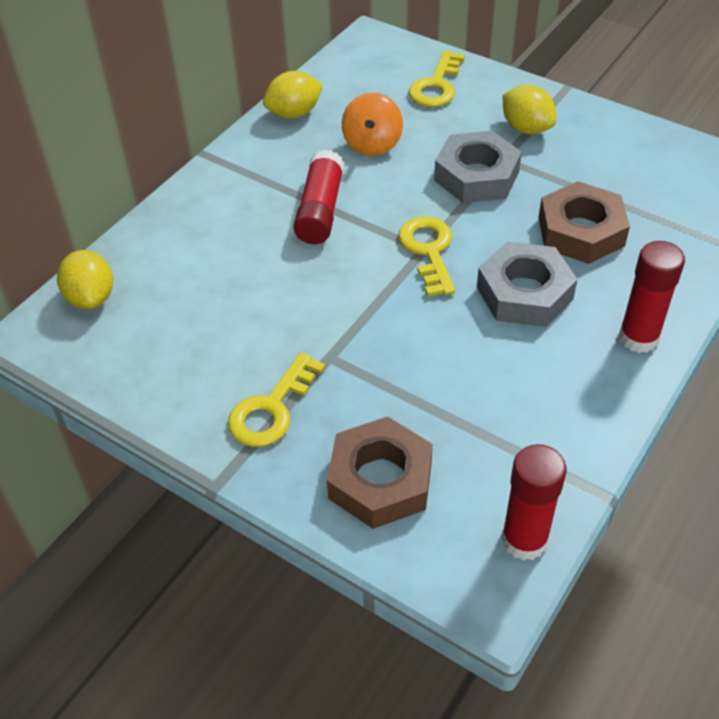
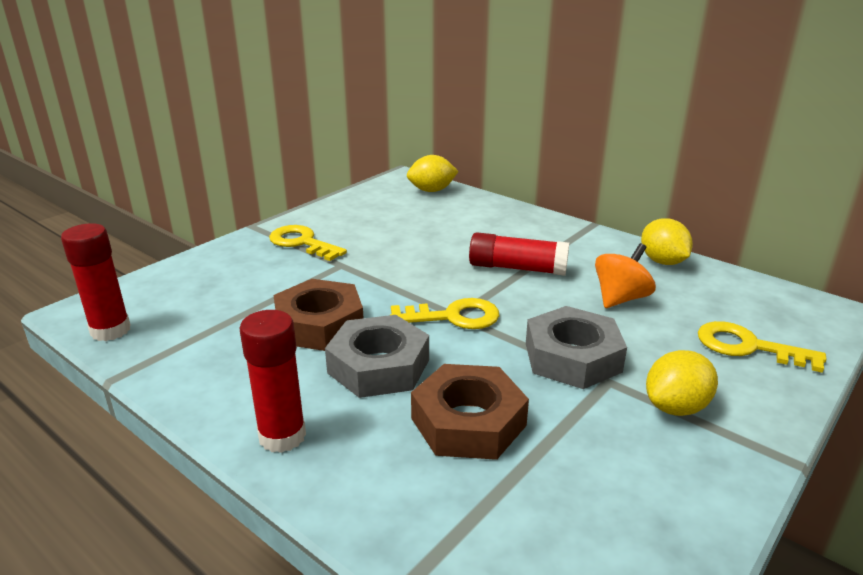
camera: 95 degrees right, 20 degrees down
brown nut [327,416,433,529] -> brown nut moved to [273,279,364,351]
orange spinning top [342,93,403,156] -> orange spinning top turned 120 degrees clockwise [595,243,656,308]

